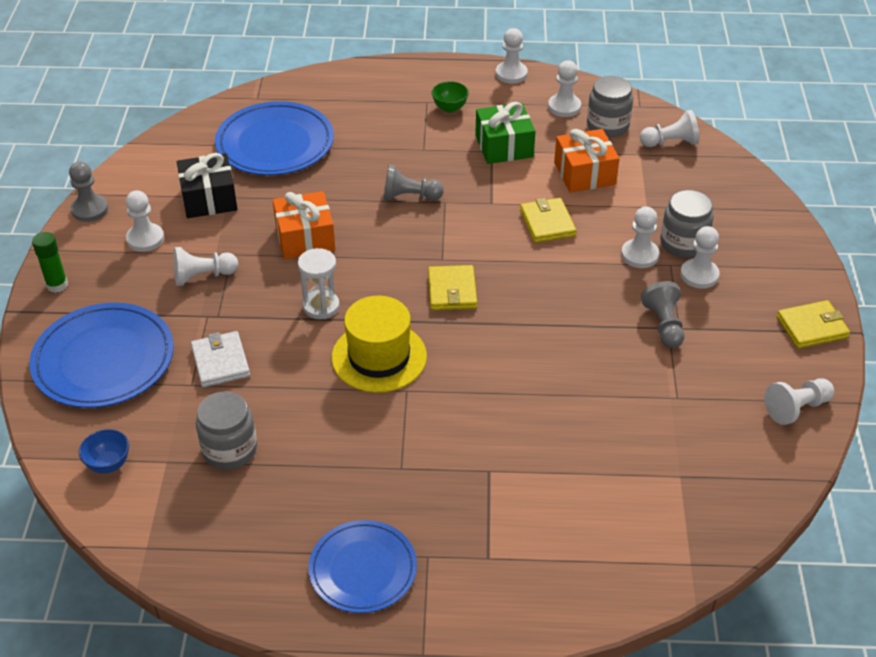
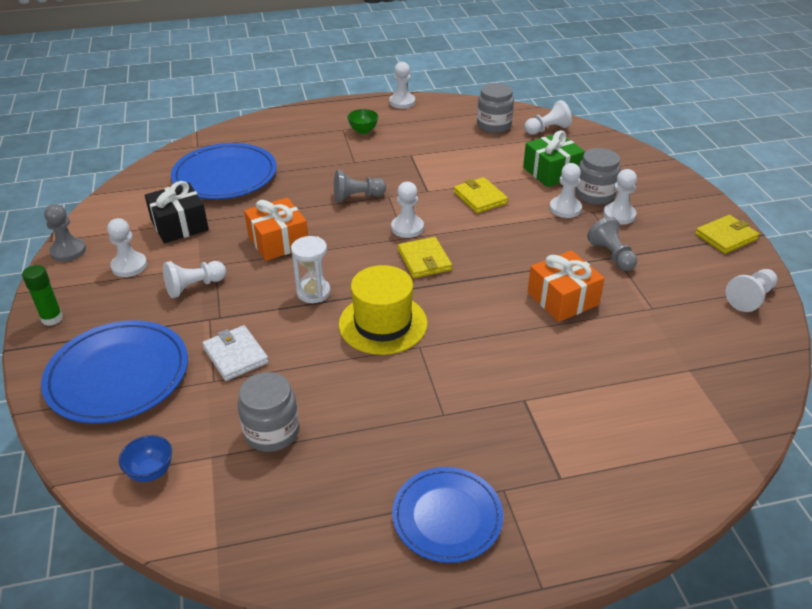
camera: 15 degrees left, 5 degrees down
green gift [475,102,536,164] -> green gift moved to [523,130,585,187]
white pawn [548,60,581,117] -> white pawn moved to [391,182,424,238]
orange gift [554,129,620,193] -> orange gift moved to [527,250,605,322]

